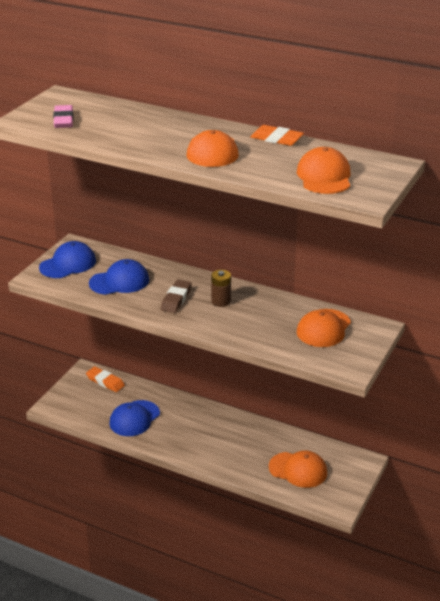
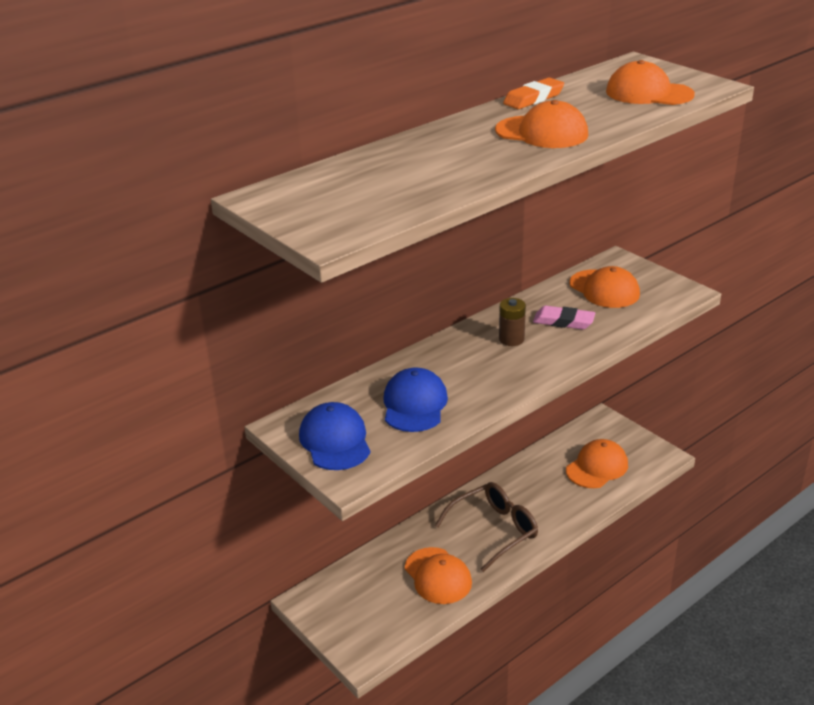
camera: 65 degrees left, 0 degrees up
pink eraser [53,105,73,128] -> pink eraser moved to [533,306,595,329]
orange eraser [86,366,125,392] -> none
blue cap [109,400,160,436] -> orange cap [405,547,472,604]
brown eraser [161,280,192,313] -> none
none -> brown glasses [435,482,538,572]

